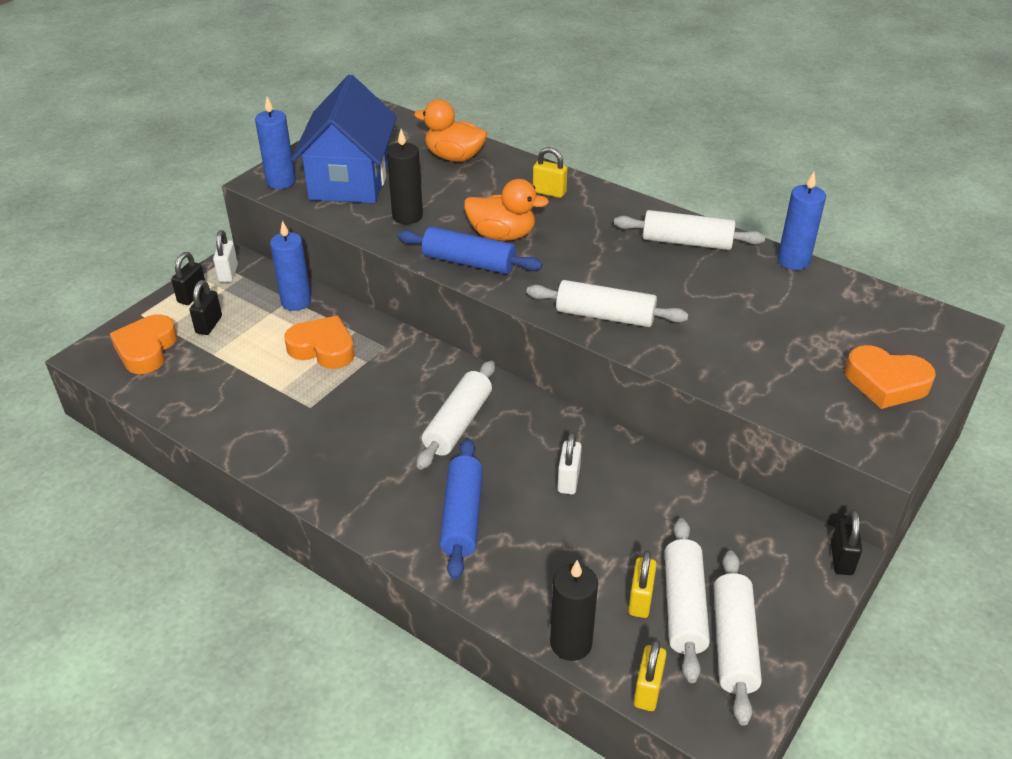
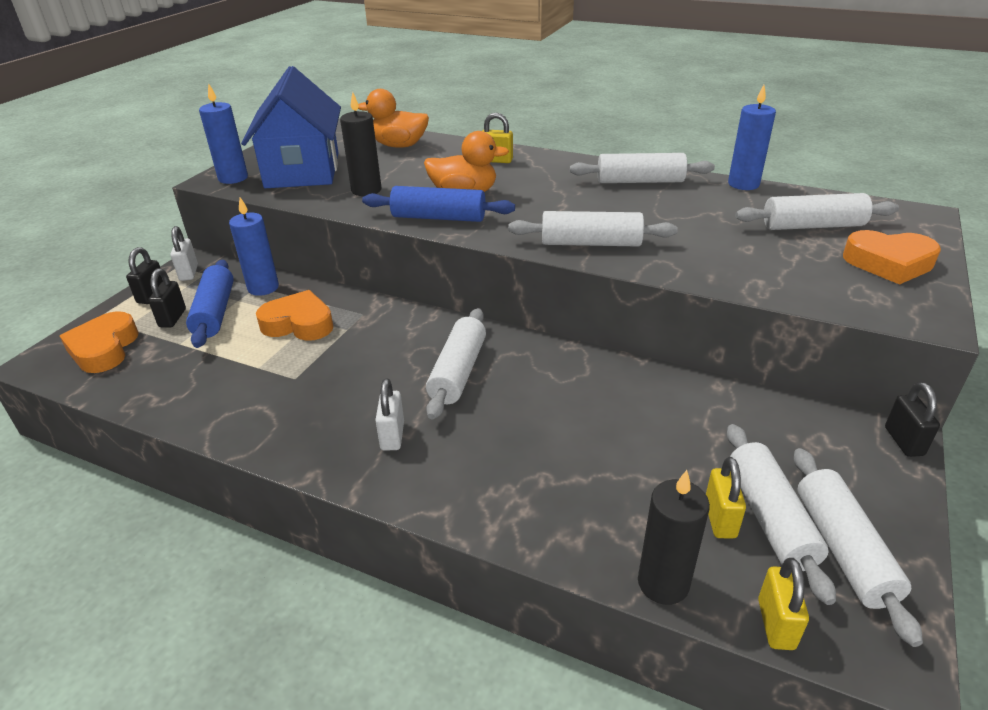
camera: 10 degrees left, 5 degrees down
blue rolling pin [439,439,483,580] -> blue rolling pin moved to [186,260,234,348]
white padlock [557,432,582,494] -> white padlock moved to [375,378,404,451]
none -> white rolling pin [735,193,899,230]

